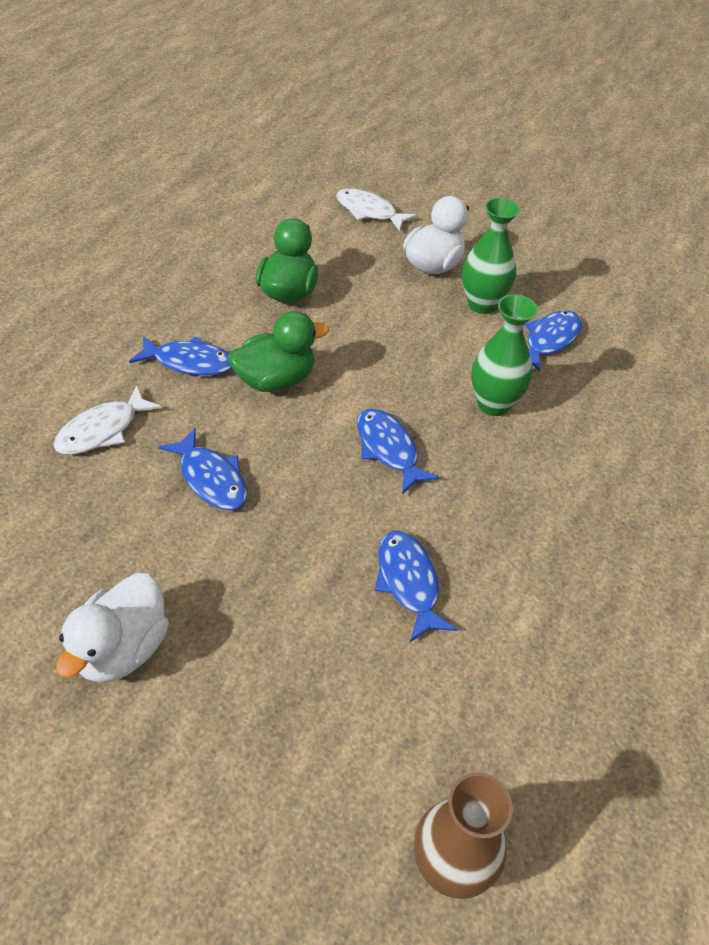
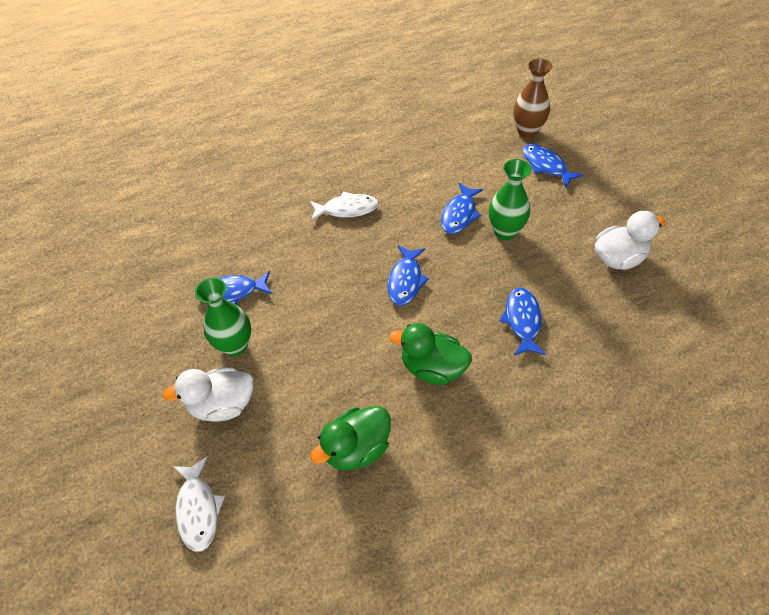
camera: 135 degrees left, 5 degrees up
white fish [53,385,162,455] -> white fish moved to [310,191,379,221]
blue fish [129,336,232,376] -> blue fish moved to [523,144,583,187]
green vase [471,294,538,416] -> green vase moved to [489,159,531,240]

